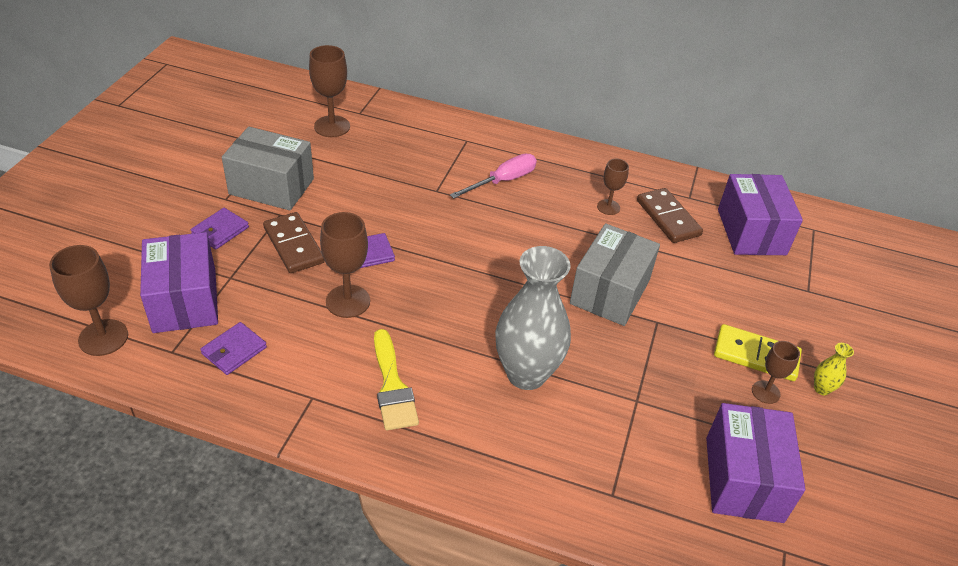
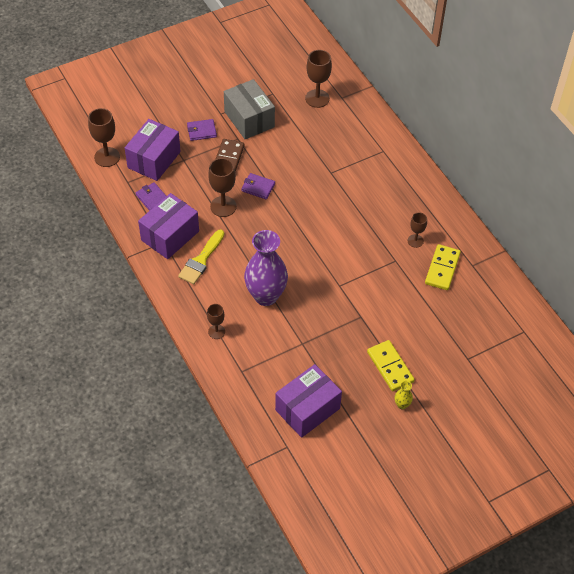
camera: 45 degrees right, 10 degrees up
purple wallet [200,322,267,375] -> purple wallet turned 60 degrees clockwise [136,182,166,211]
pink screwdriver [450,154,537,199] -> none
grey vase [495,246,571,390] -> purple vase [244,230,288,306]
grey box [570,223,660,326] -> none
brown domino [637,188,703,243] -> yellow domino [425,244,461,290]
purple box [718,174,803,255] -> purple box moved to [138,193,199,259]
brown goblet [752,341,800,404] -> brown goblet moved to [207,304,225,339]

